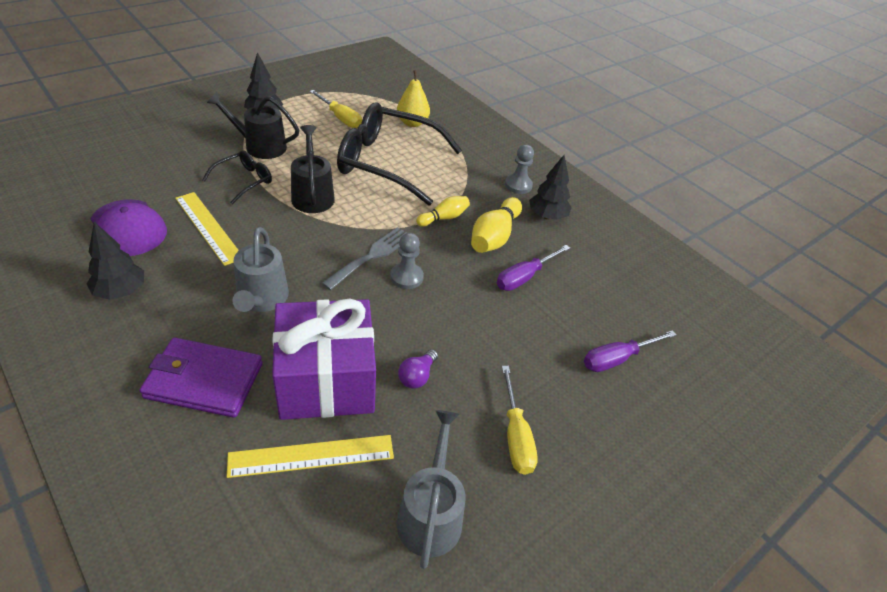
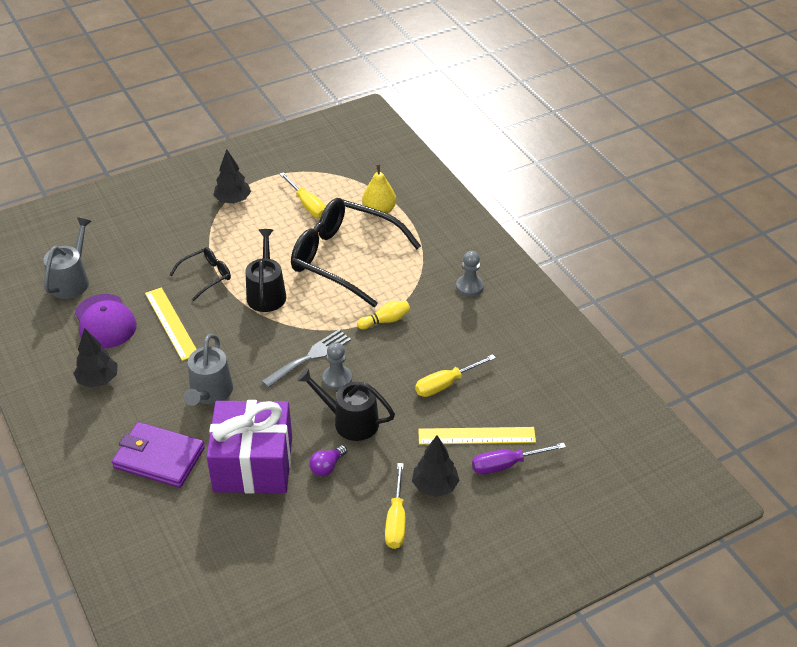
camera: 15 degrees right, 0 degrees up
black watering can [207,92,299,159] -> black watering can moved to [297,368,395,441]
yellow ruler [227,435,394,478] -> yellow ruler moved to [418,427,536,445]
grey watering can [397,410,465,569] -> grey watering can moved to [43,217,91,299]
yellow bowling pin [471,197,522,253] -> none
purple screwdriver [496,245,570,291] -> yellow screwdriver [415,354,496,397]
black tree [529,155,572,220] -> black tree moved to [412,436,459,497]

